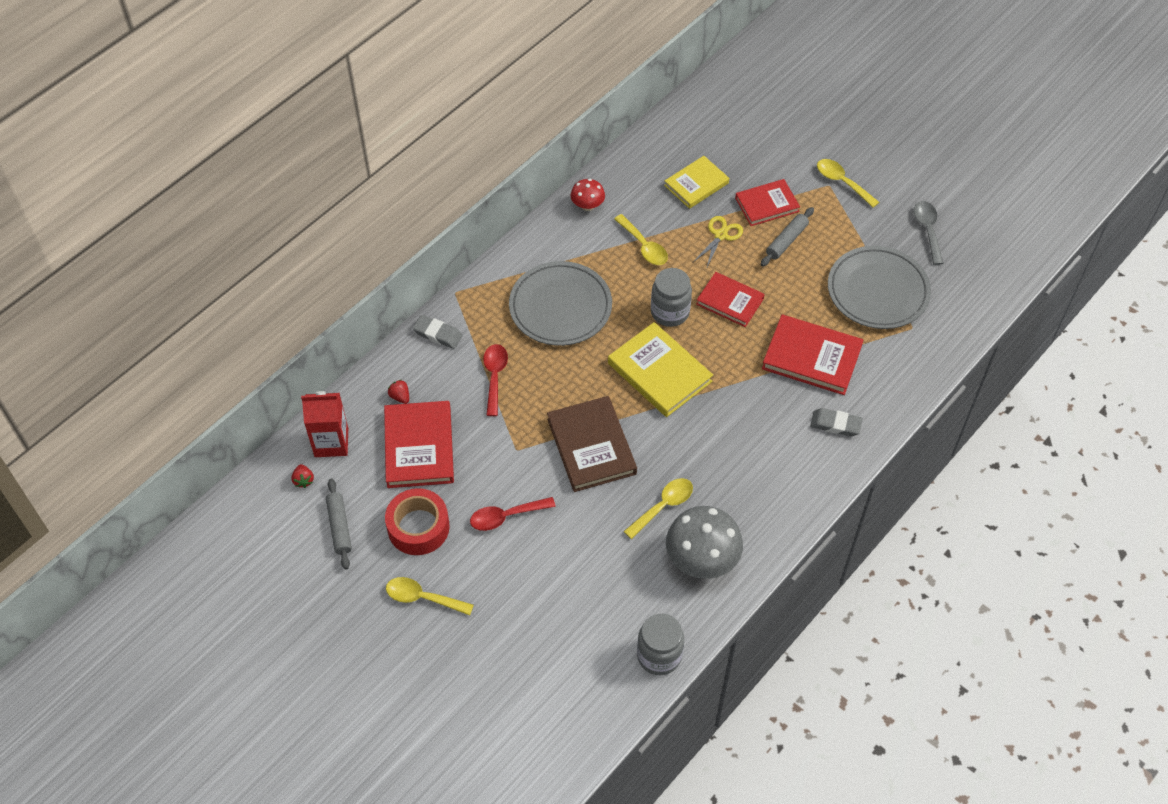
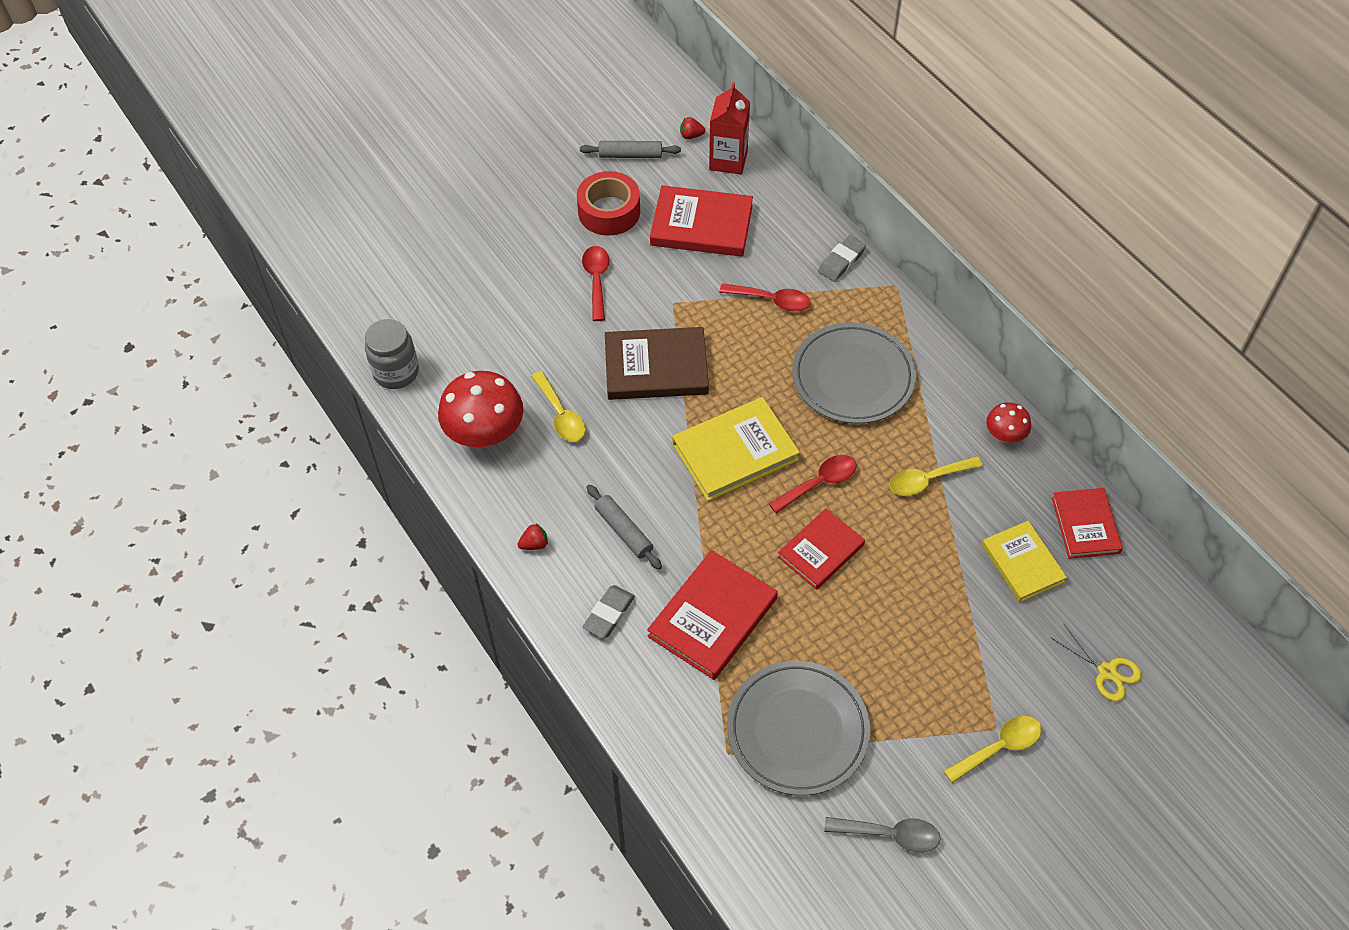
camera: 105 degrees right, 0 degrees up
yellow spoon [386,577,474,615] -> none
red strawberry [388,380,409,404] -> red strawberry moved to [517,524,548,550]
grey jar [651,268,692,327] -> red spoon [769,455,857,513]
grey mushroom [666,506,743,579] -> red mushroom [438,371,523,447]
yellow scissors [693,216,743,269] -> yellow scissors moved to [1050,623,1142,701]
red book [735,179,800,226] -> red book moved to [1052,488,1123,559]
grey rolling pin [761,207,814,267] -> grey rolling pin moved to [587,485,662,570]

